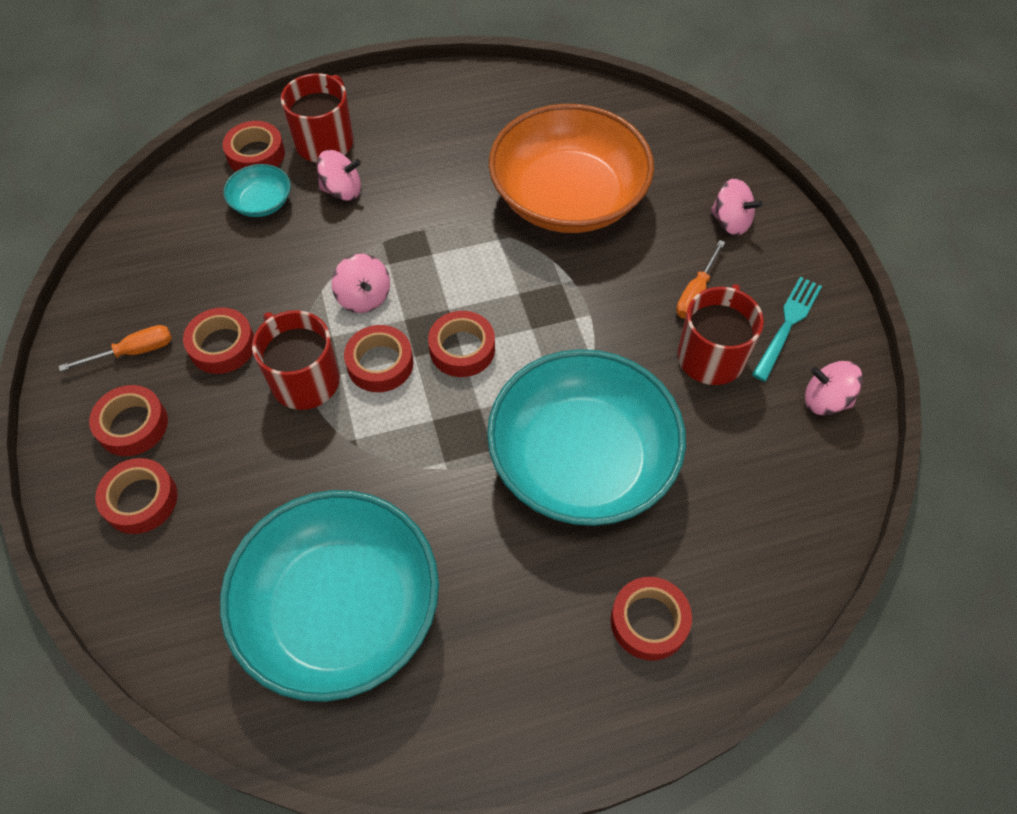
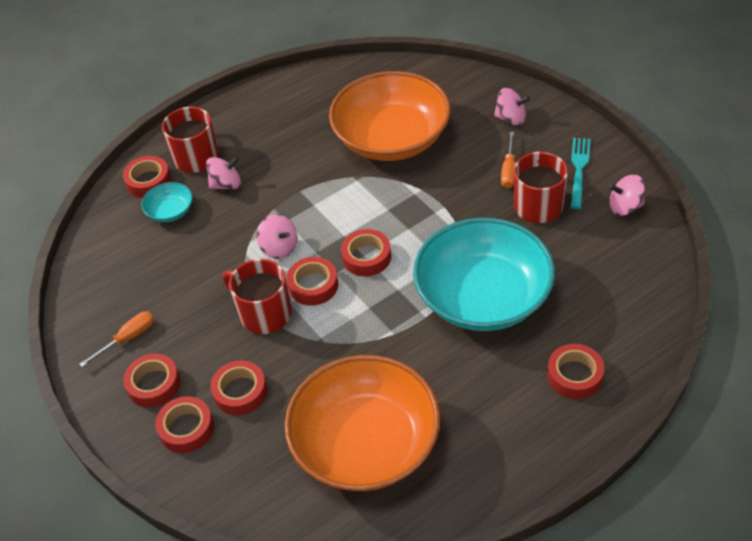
camera: 15 degrees left, 10 degrees down
red tape [183,308,254,374] -> red tape moved to [211,360,267,415]
turquoise bowl [220,490,439,702] -> orange bowl [284,355,440,491]

